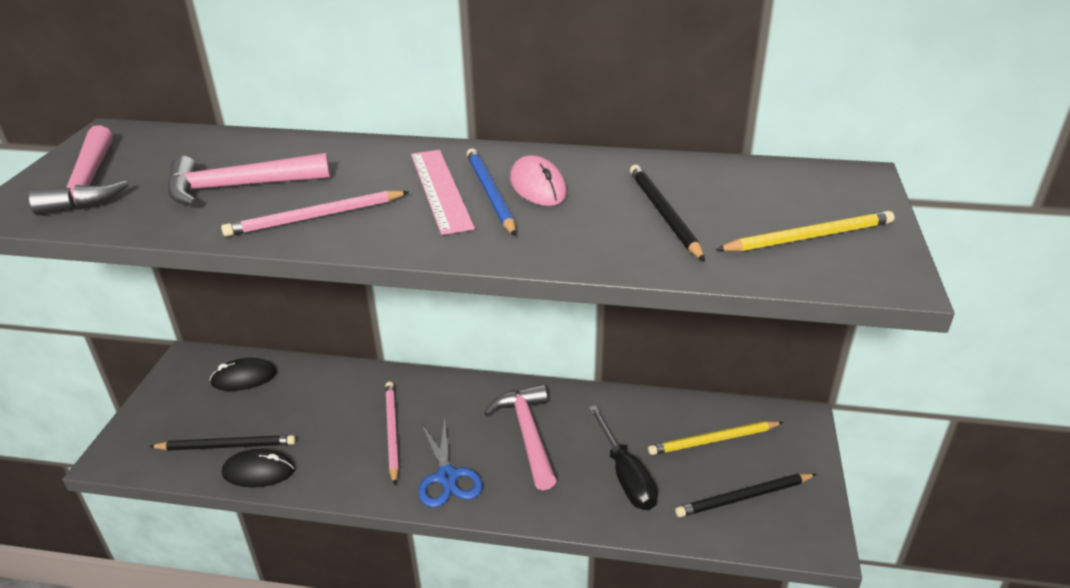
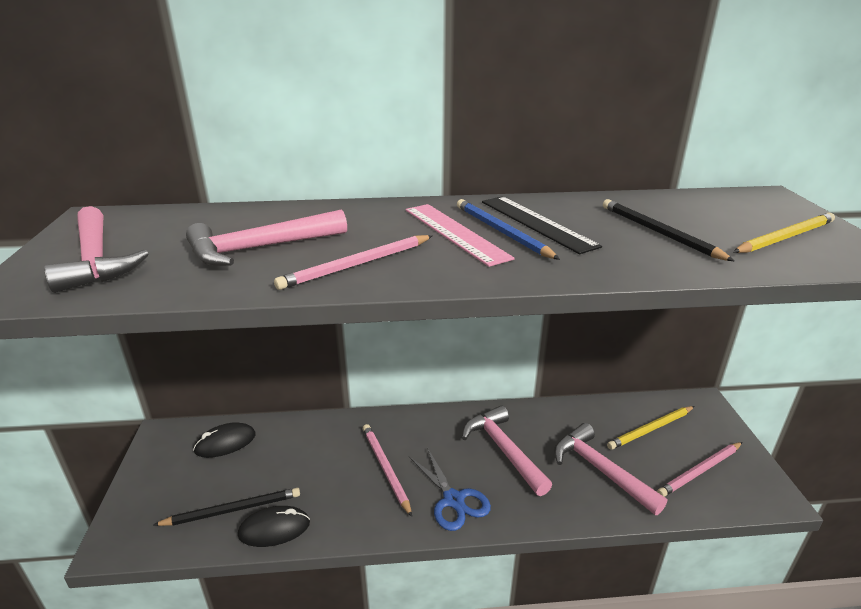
camera: 15 degrees left, 5 degrees down
pink mouse [510,155,567,206] -> black ruler [482,196,602,254]
black screwdriver [588,405,658,510] -> pink hammer [554,423,667,515]
black pencil [675,473,816,517] -> pink pencil [657,442,742,497]

